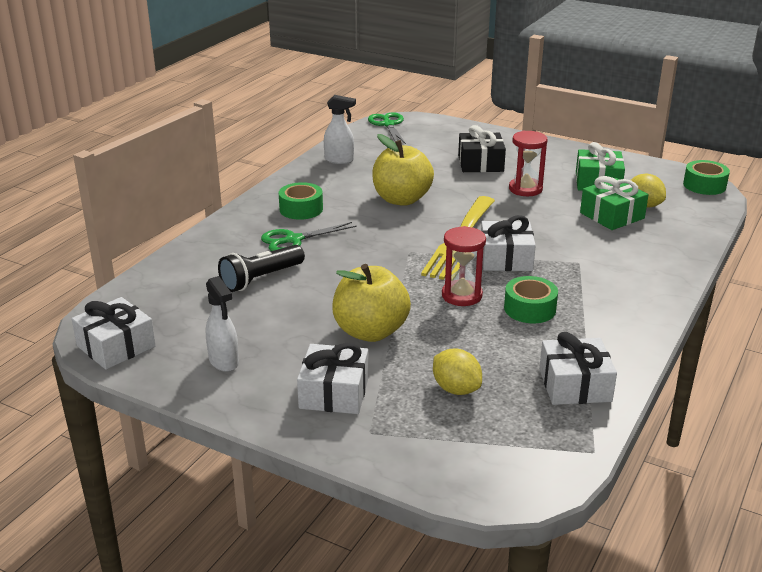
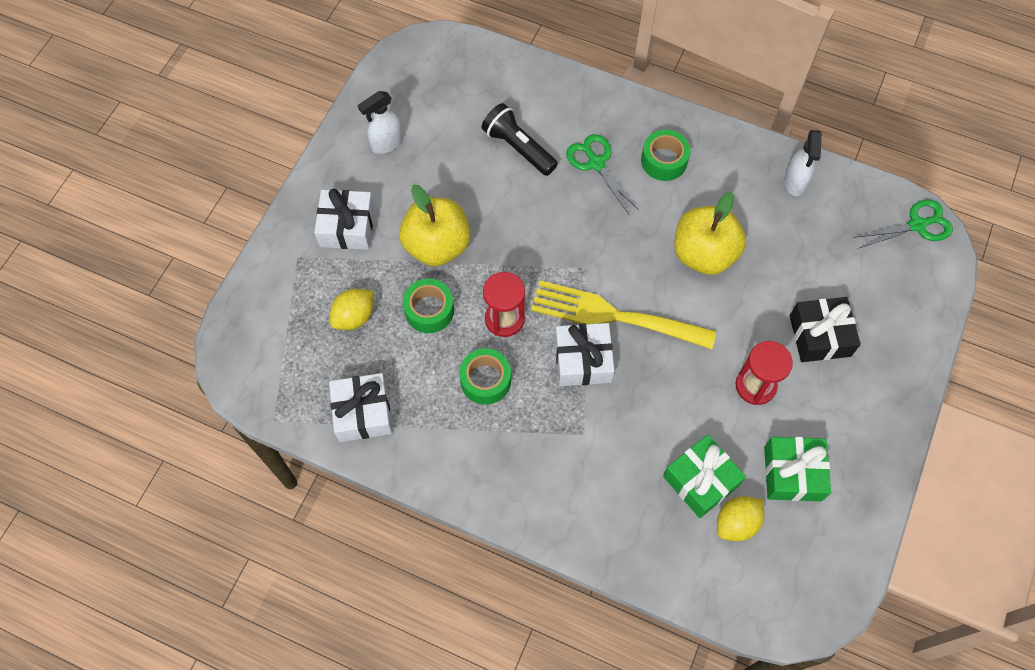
camera: 85 degrees right, 35 degrees up
white gift [71,297,156,370] -> none
green tape [683,160,730,195] -> green tape moved to [403,279,454,333]

